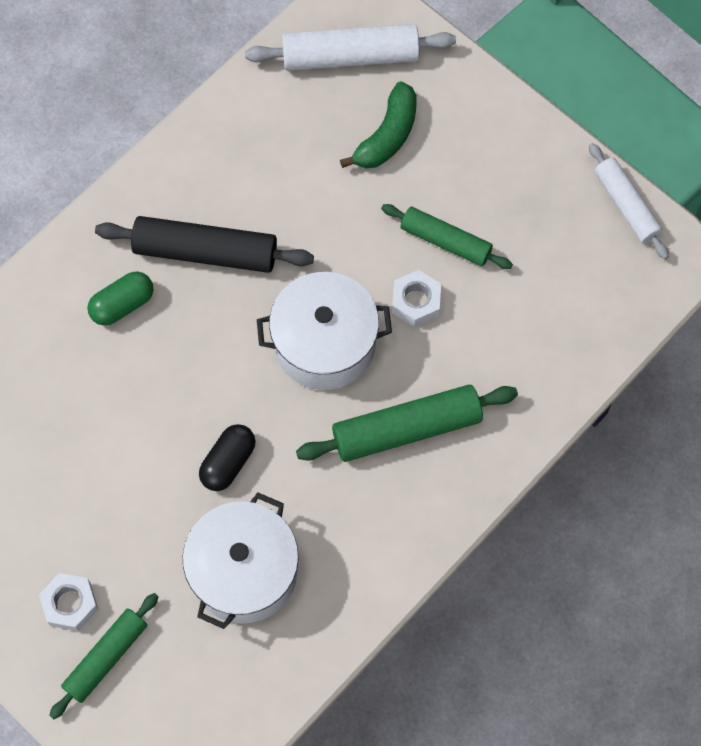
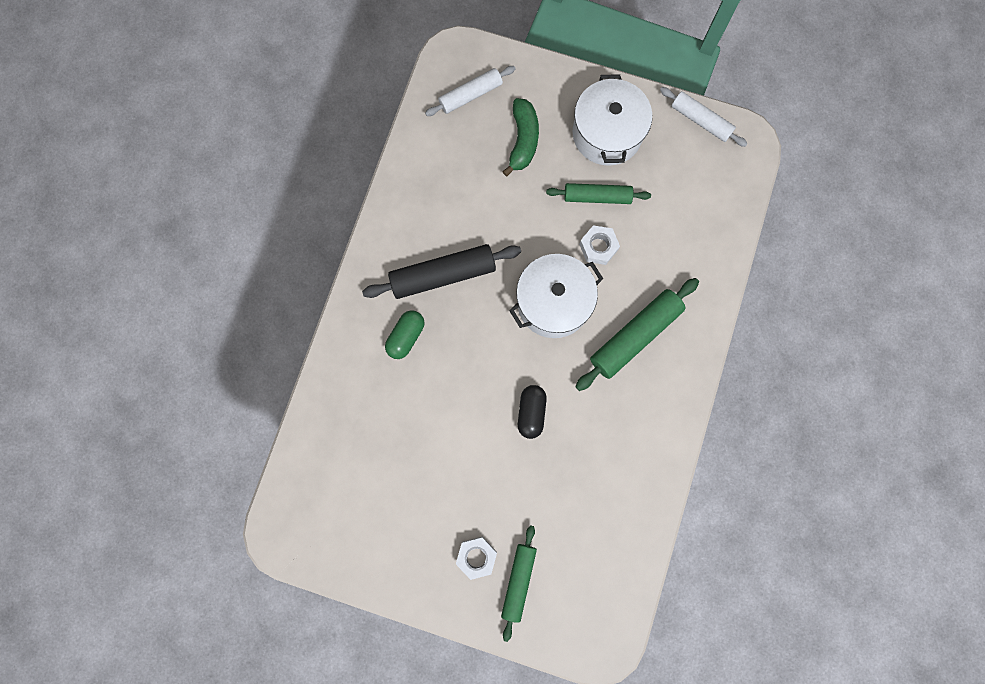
camera: 25 degrees left, 10 degrees up
white pot [183,492,299,629] -> white pot moved to [572,75,652,166]
white rolling pin [245,24,456,71] -> white rolling pin [425,66,515,116], size x0.66

